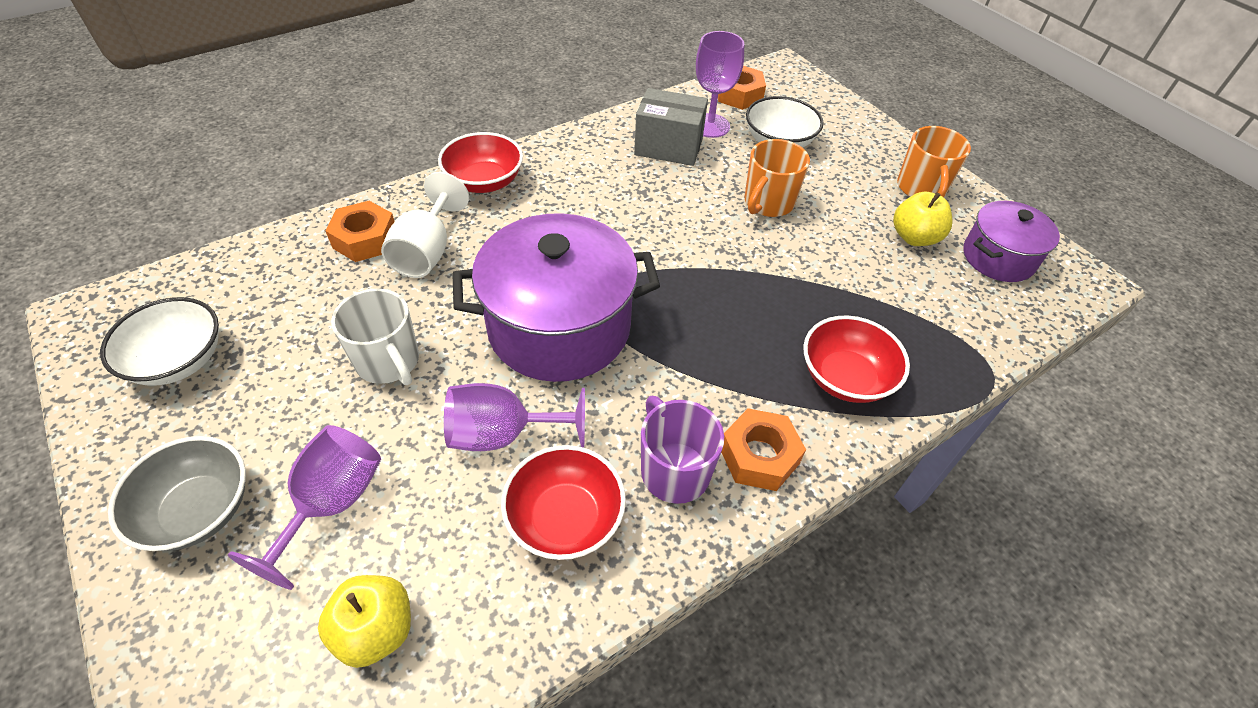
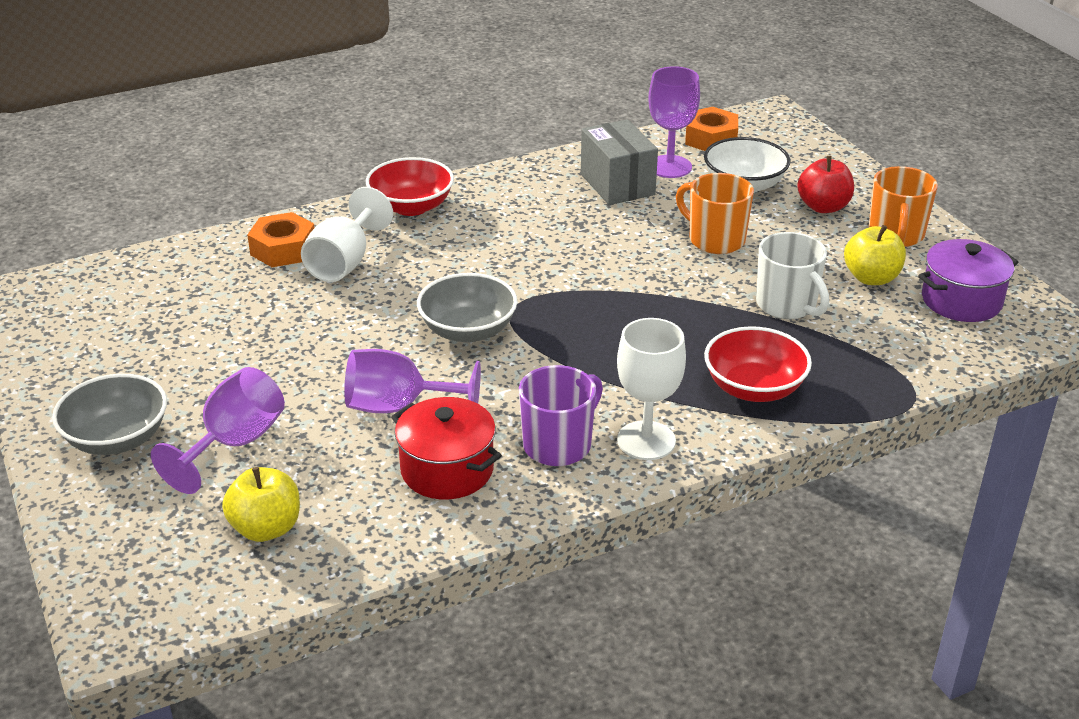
camera: 10 degrees right, 15 degrees down
white bowl [100,297,219,385] -> none
white mug [331,288,419,385] -> white mug moved to [756,232,829,319]
purple pot [452,213,660,382] -> grey bowl [417,273,517,342]
red bowl [501,445,626,560] -> red pot [391,397,502,500]
grey box [634,88,708,166] -> grey box turned 45 degrees clockwise [581,119,658,205]
purple mug [641,396,724,504] -> purple mug turned 60 degrees clockwise [519,365,603,466]
orange nut [721,408,806,491] -> white goblet [617,318,686,460]
orange mug [745,139,810,217] -> orange mug turned 90 degrees clockwise [676,173,754,254]
none -> red apple [797,156,854,213]

